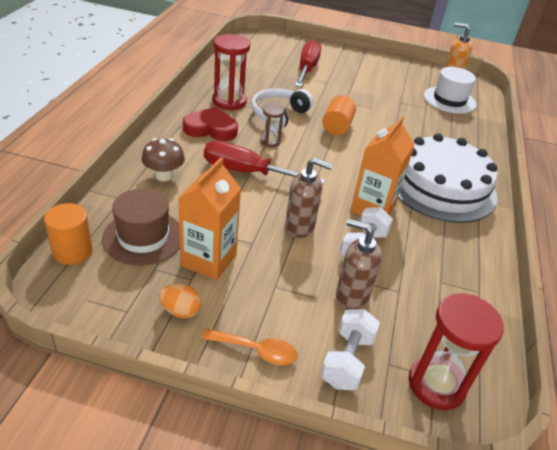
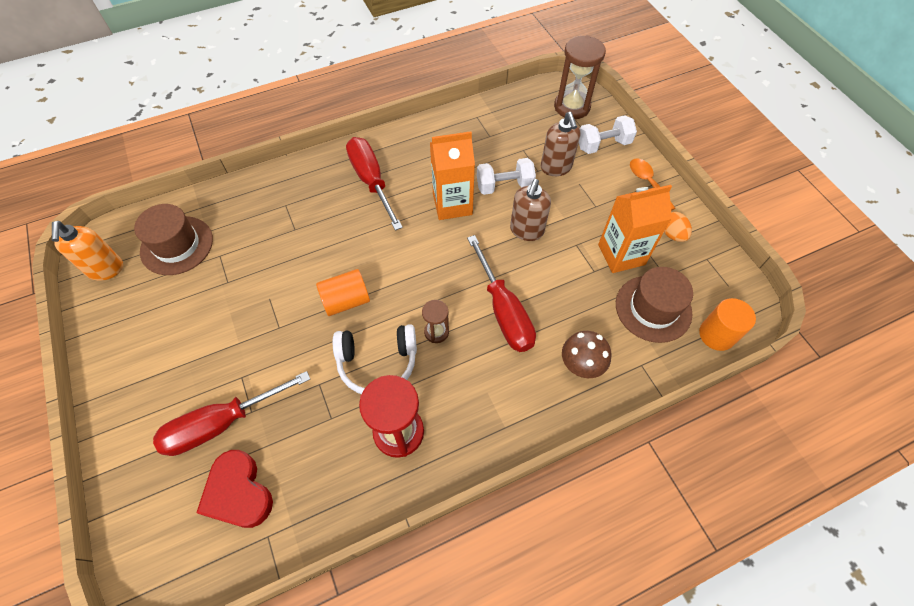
camera: 125 degrees left, 20 degrees up
red heart [183,107,238,141] -> red heart moved to [196,450,273,528]
brown soap dispenser [285,158,333,238] -> brown soap dispenser turned 135 degrees counterclockwise [510,179,551,241]
white cake [398,133,498,223] -> red screwdriver [346,137,403,231]
red hourglass [408,293,504,410] -> brown hourglass [554,35,606,119]
white hat [424,67,476,114] -> brown hat [134,204,213,275]

